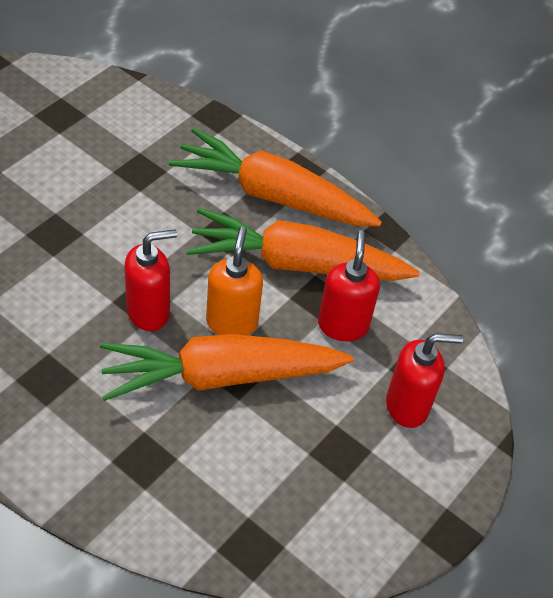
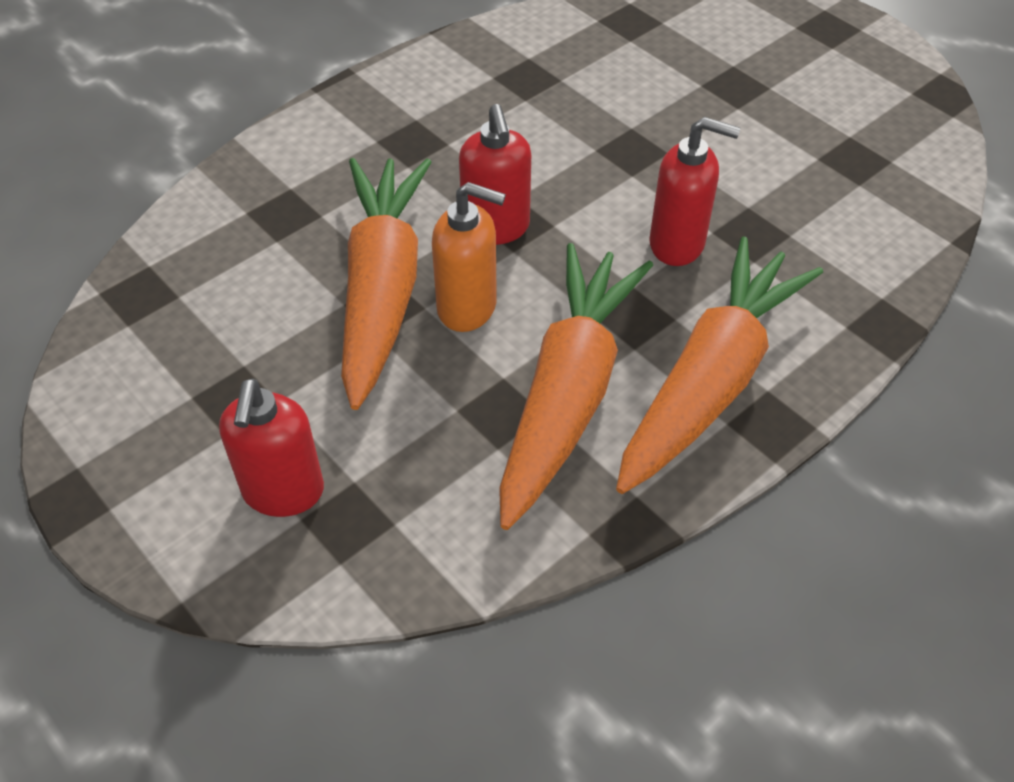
camera: 105 degrees right, 0 degrees up
red soap dispenser [318,230,380,342] -> red soap dispenser moved to [649,117,740,266]

